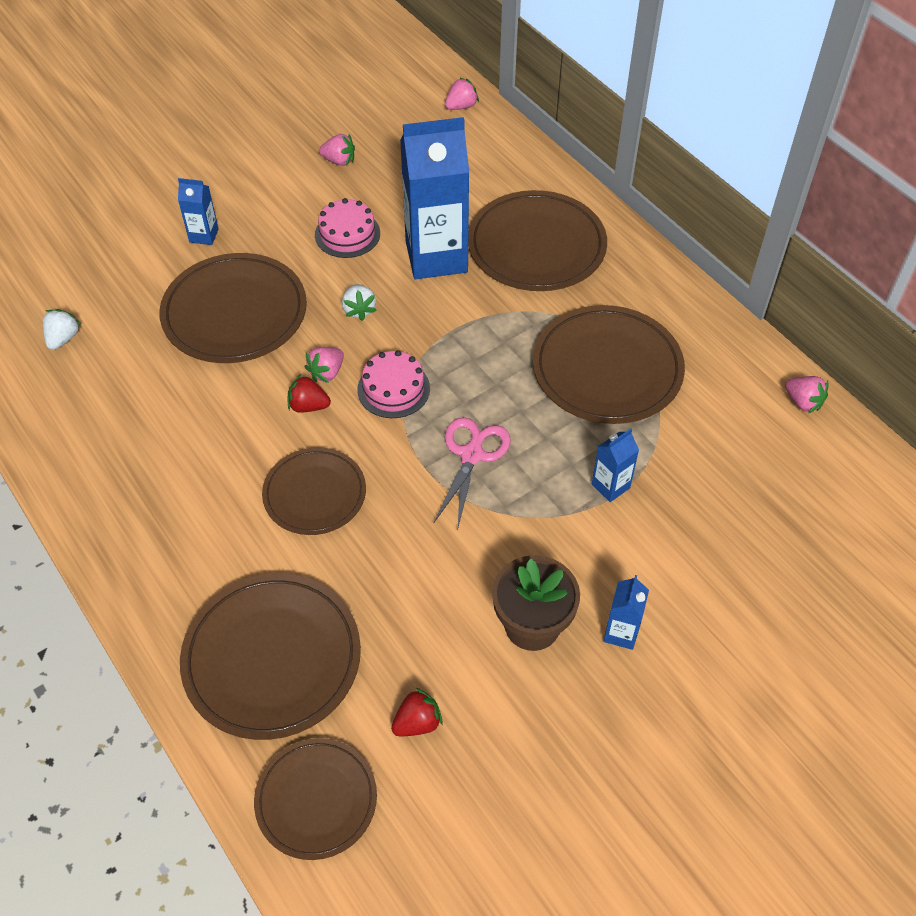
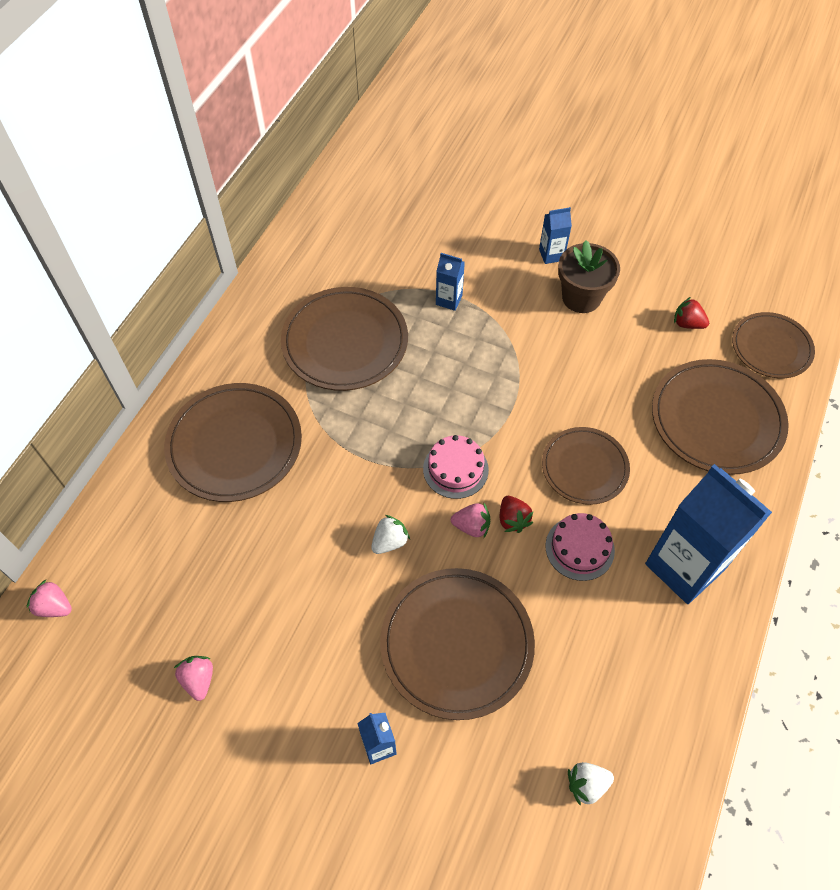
camera: 120 degrees left, 5 degrees up
pink cake [315,198,380,258] -> pink cake moved to [545,513,615,581]
blue carton [400,117,469,279] -> blue carton moved to [645,464,772,604]
pink scissors [434,417,511,527] -> none
pink strawberry [785,376,829,413] -> none

